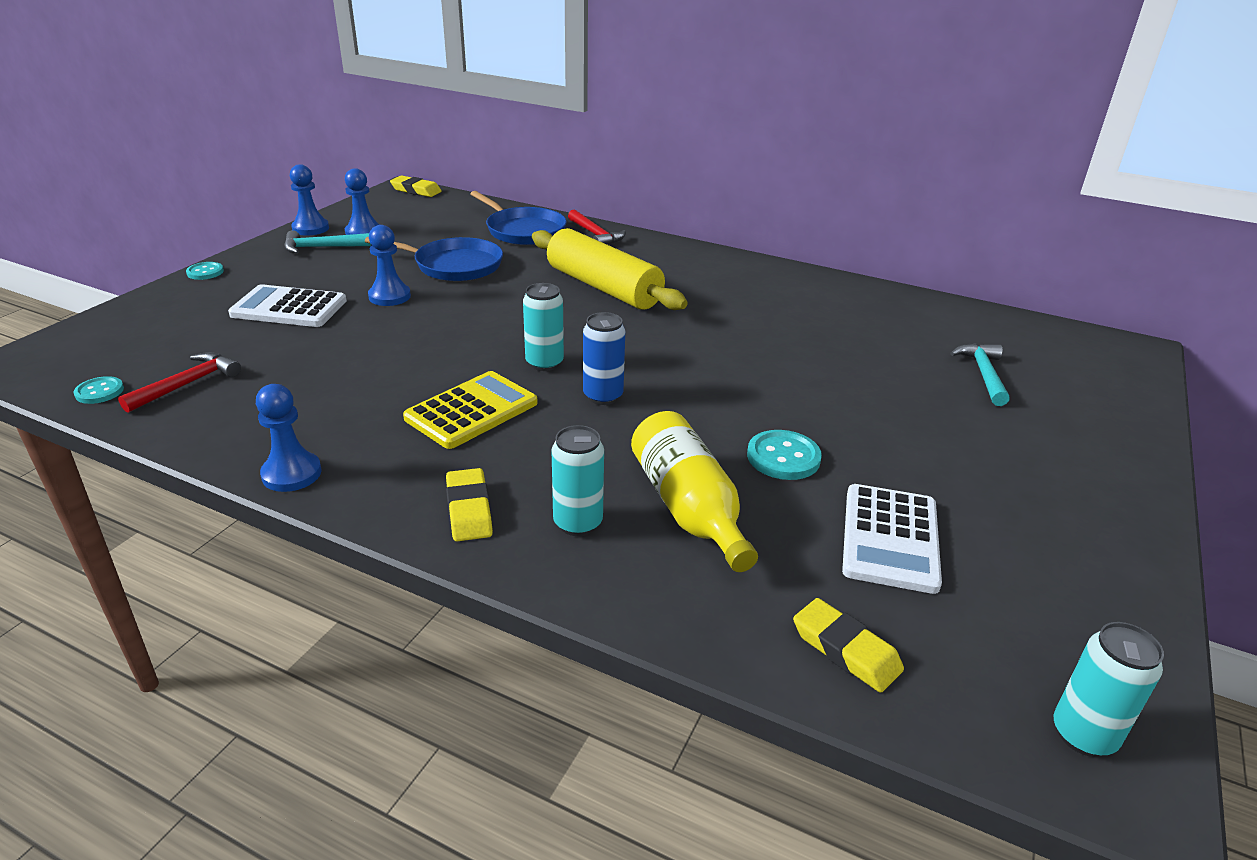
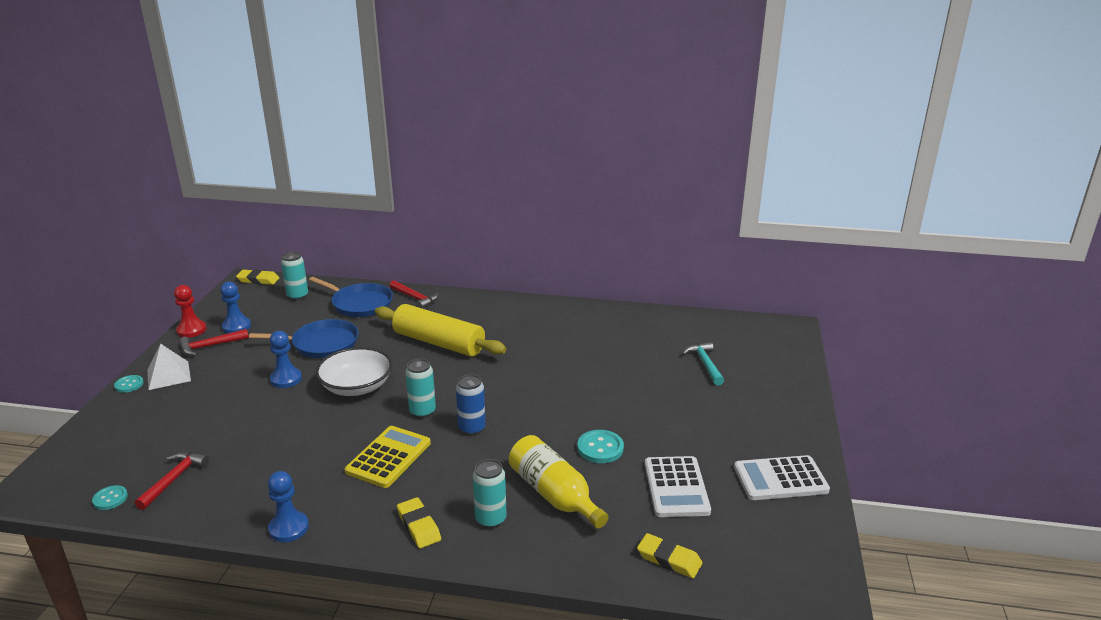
camera: 15 degrees left, 5 degrees down
white calculator [228,284,347,327] -> white calculator moved to [734,455,830,500]
turquoise hammer [284,230,371,253] -> red hammer [179,329,249,356]
blue pawn [290,164,329,235] -> red pawn [174,285,207,338]
turquoise can [1054,622,1164,757] -> turquoise can moved to [281,252,308,300]
none -> white pyramid [147,344,191,390]
none -> white bowl [316,347,392,396]

